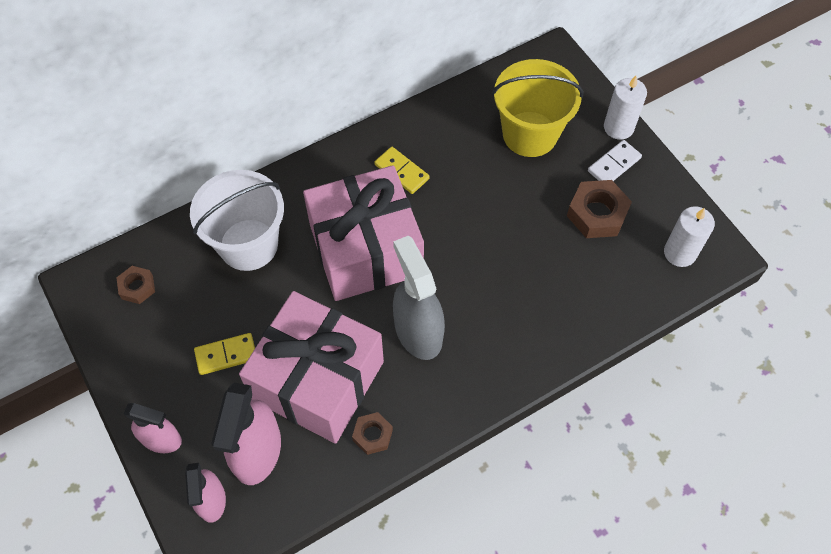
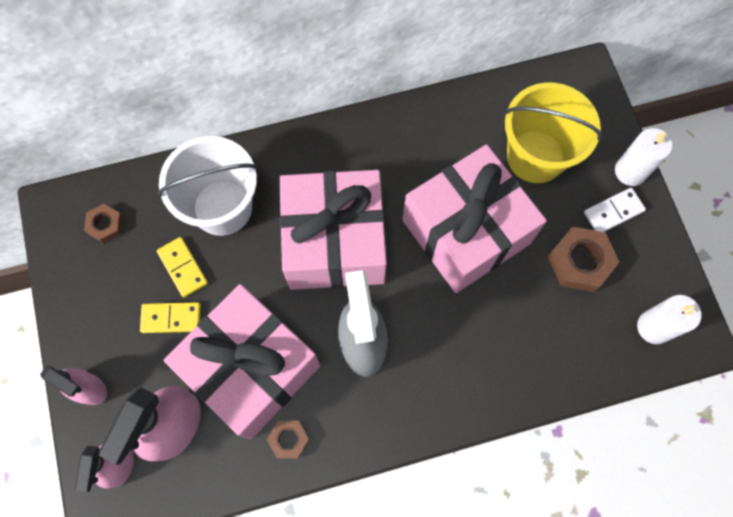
camera: 15 degrees right, 10 degrees up
yellow domino [374,147,430,194] -> yellow domino moved to [157,237,208,298]
none -> pink gift [402,144,547,293]

